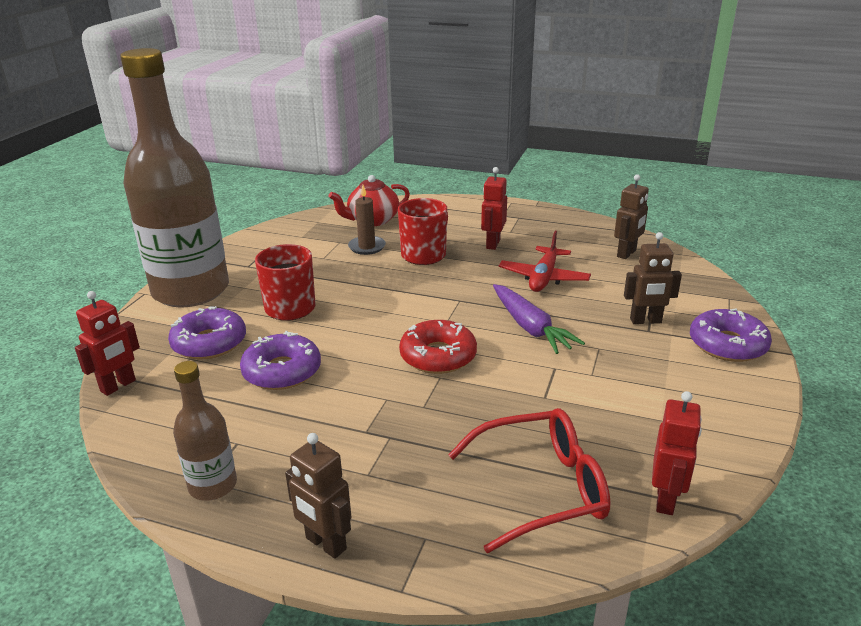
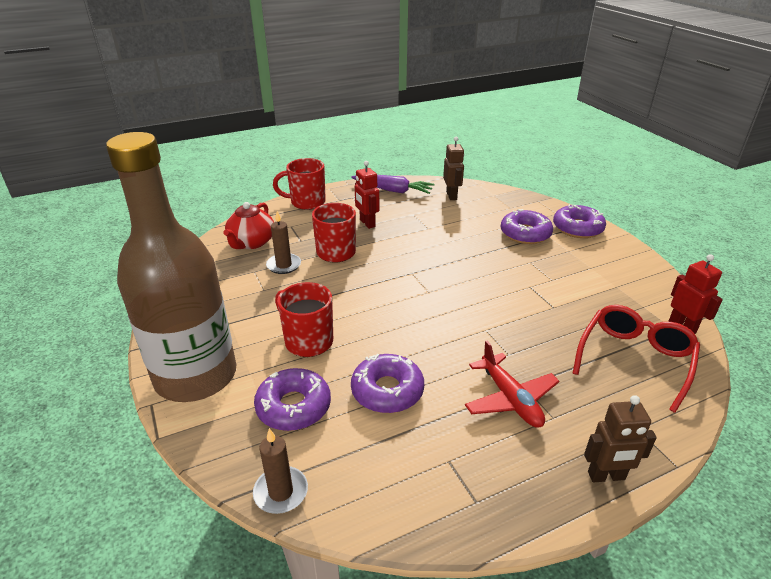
camera: 45 degrees left, 5 degrees up
red robot [75,291,140,396] -> brown candle [253,428,308,514]
brown bottle [173,361,237,501] -> none
red donut [399,320,477,374] -> none
purple carrot [493,284,585,354] -> purple carrot moved to [351,175,434,194]
red plane [499,231,591,292] -> red plane moved to [465,341,559,428]
brown robot [624,232,682,324] -> purple donut [501,209,553,244]
none -> red mug [273,158,326,210]

